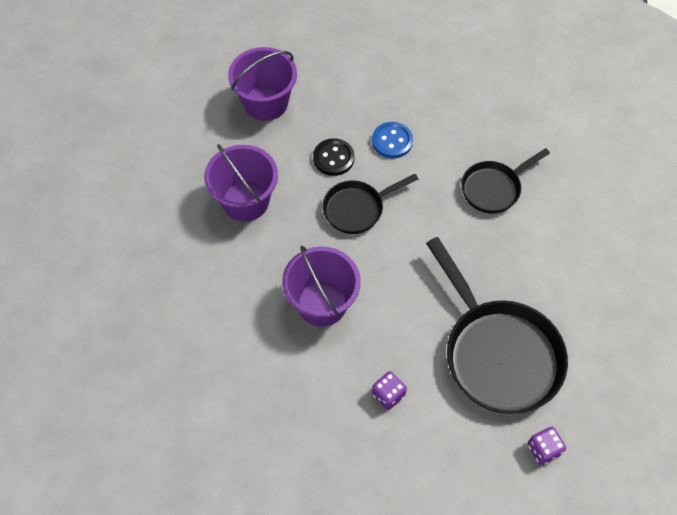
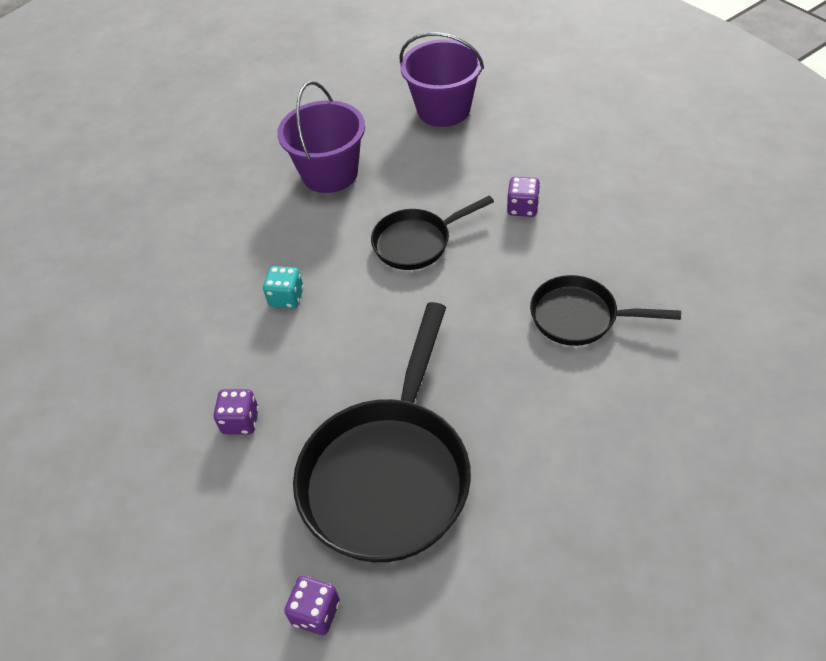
camera: 50 degrees right, 10 degrees down
purple bucket [282,246,361,327] -> turquoise dice [263,266,304,309]
black button [313,138,355,176] -> none
black pan [322,174,419,234] -> black pan turned 45 degrees counterclockwise [371,195,494,270]
blue button [372,122,413,158] -> purple dice [507,177,540,217]

